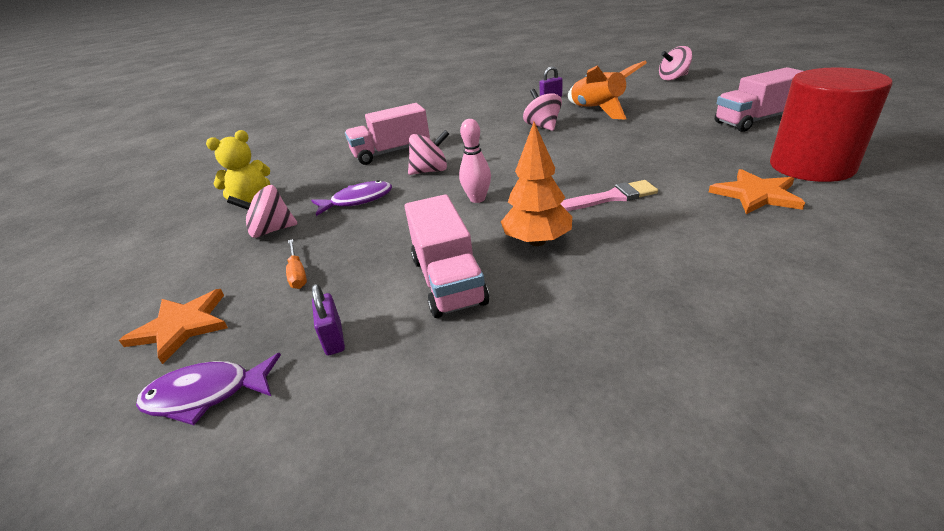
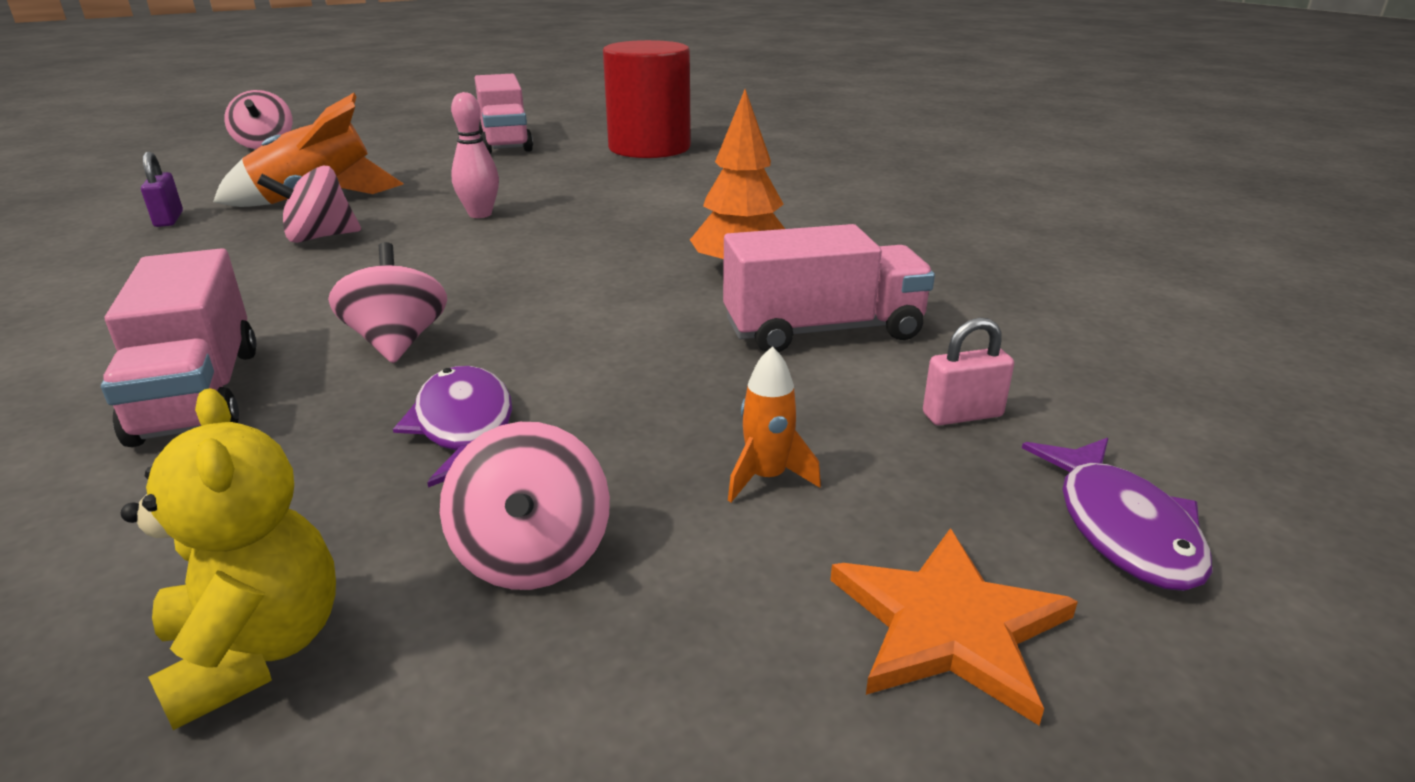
camera: 90 degrees left, 5 degrees down
orange screwdriver [286,239,307,289] -> orange rocket [728,346,821,502]
purple padlock [312,284,345,355] -> pink padlock [923,317,1014,426]
pink bowling pin [459,119,491,203] -> pink bowling pin moved to [451,92,499,218]
pink brush [561,180,658,211] -> none
orange star [709,169,805,214] -> none

